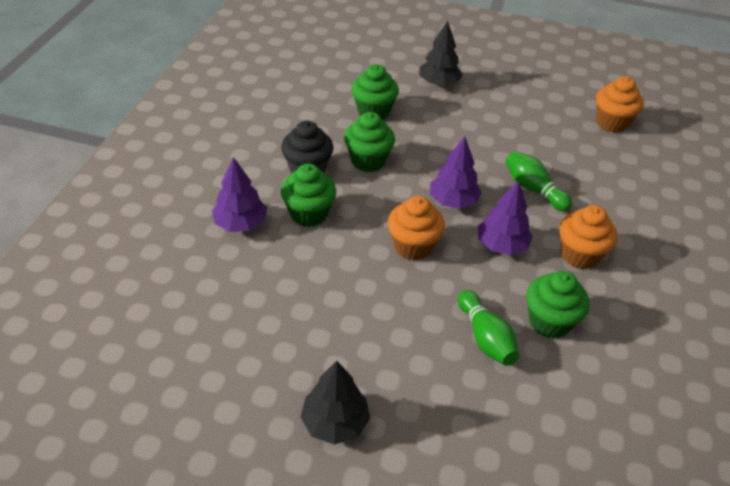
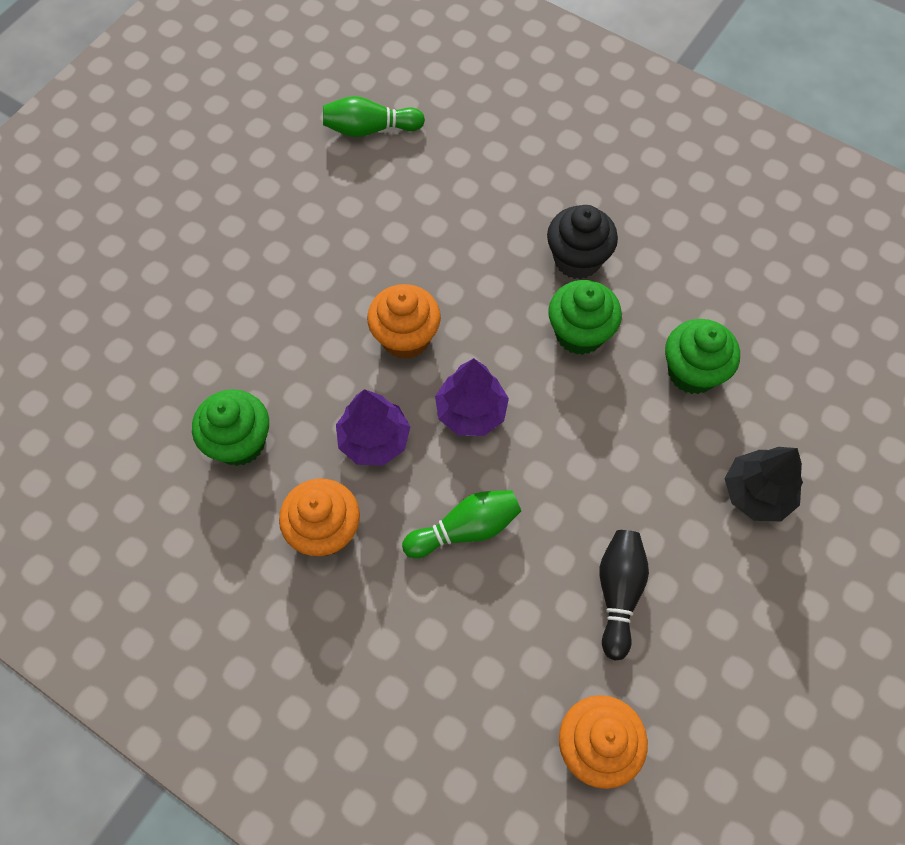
camera: 110 degrees right, 20 degrees up
purple tree [212,157,267,232] -> none
green cupcake [281,164,336,227] -> none
black tree [300,361,370,445] -> none
green bowling pin [458,290,519,366] -> green bowling pin moved to [323,96,425,137]
none -> black bowling pin [599,530,649,661]

